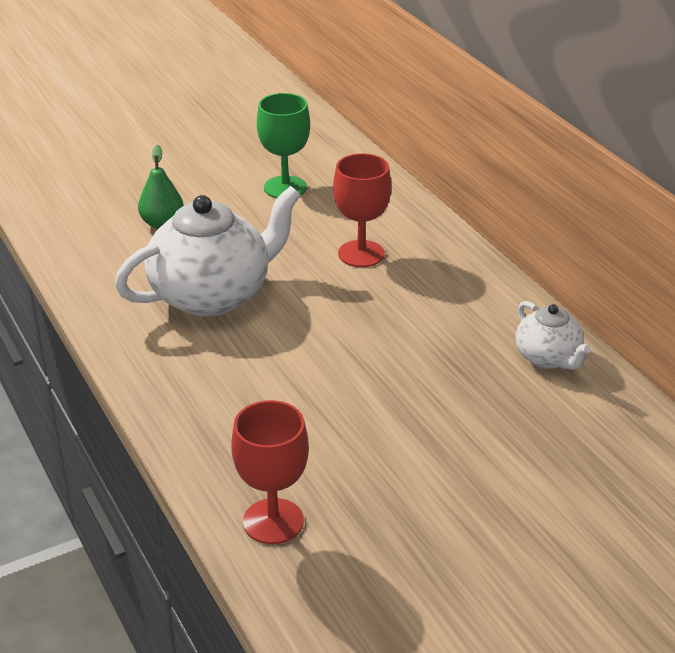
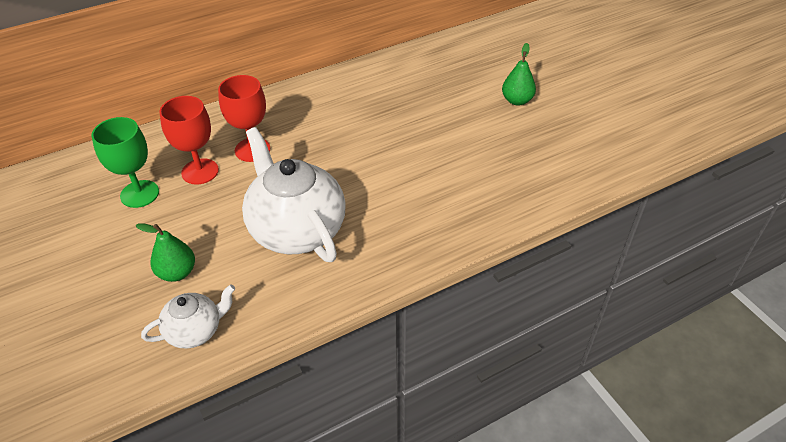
camera: 90 degrees left, 10 degrees up
red goblet [231,400,309,544] -> red goblet moved to [159,96,219,185]
white teapot [516,301,591,370] -> white teapot moved to [141,284,235,349]
none -> green pear [502,43,536,106]

